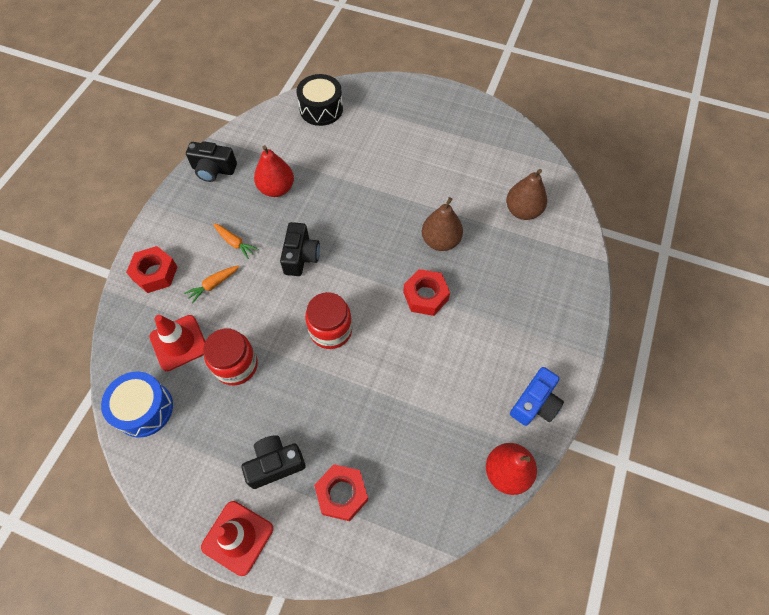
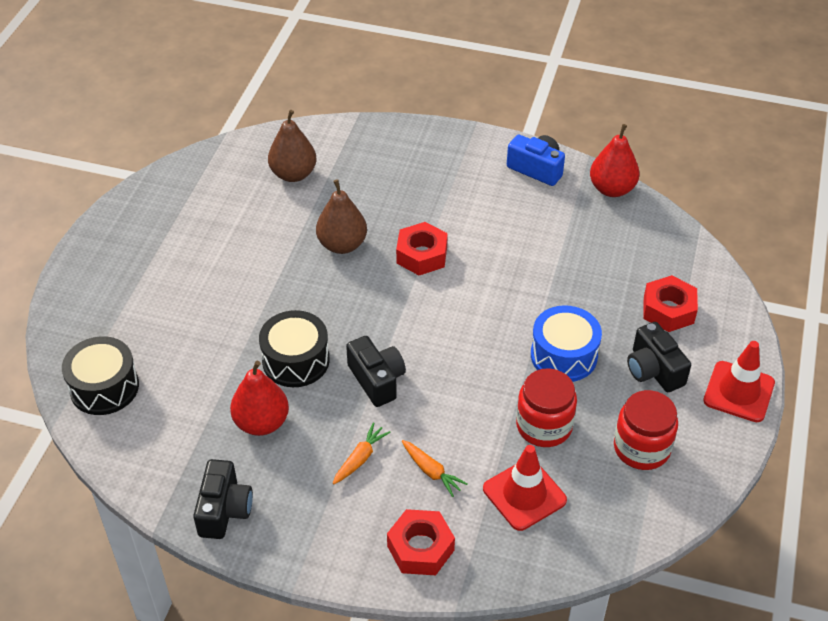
camera: 95 degrees left, 15 degrees down
blue drum [101,371,173,438] -> blue drum moved to [531,305,602,382]
black camera [280,222,320,276] -> black camera turned 60 degrees clockwise [346,336,406,407]
red jar [305,292,352,349] -> red jar moved to [614,390,678,470]
none -> black drum [259,310,330,387]

